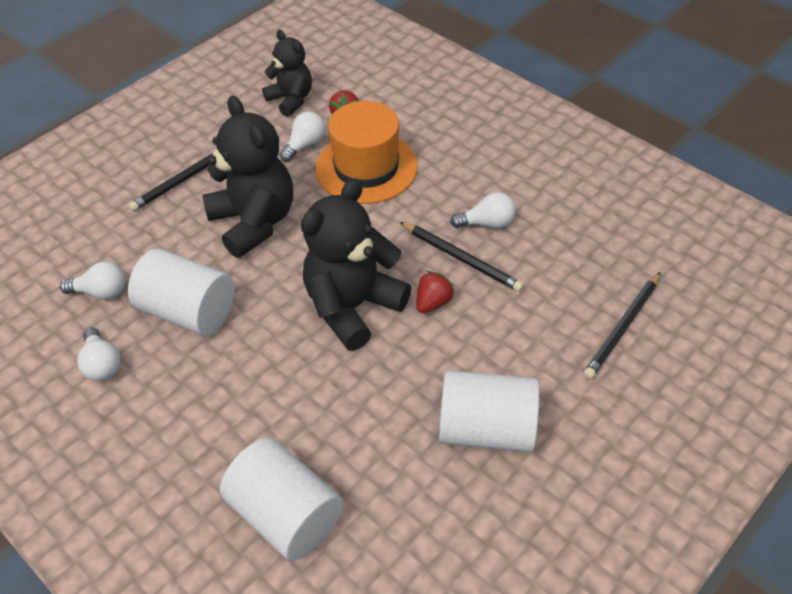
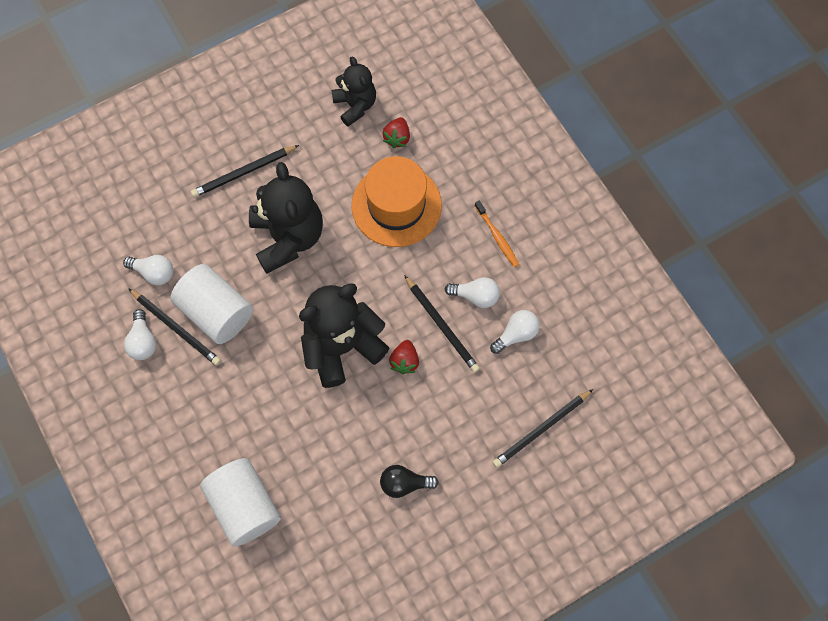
camera: 15 degrees right, 20 degrees up
white light bulb [280,111,325,162] -> white light bulb moved to [490,310,540,354]
red strawberry [416,271,455,313] -> red strawberry turned 135 degrees clockwise [389,340,419,374]
white cylinder [439,370,540,452] -> black light bulb [380,465,439,498]
none -> black pencil [128,288,221,366]
none -> orange toothbrush [475,201,519,267]

